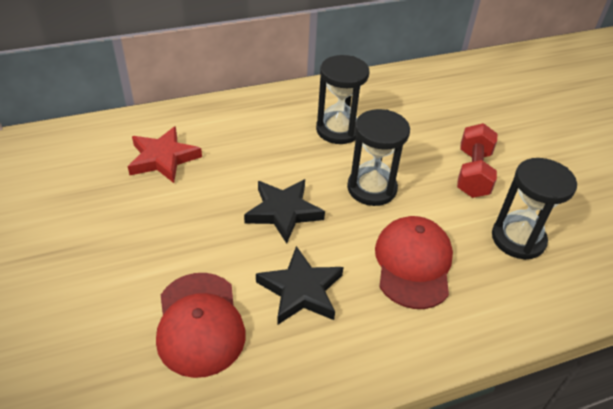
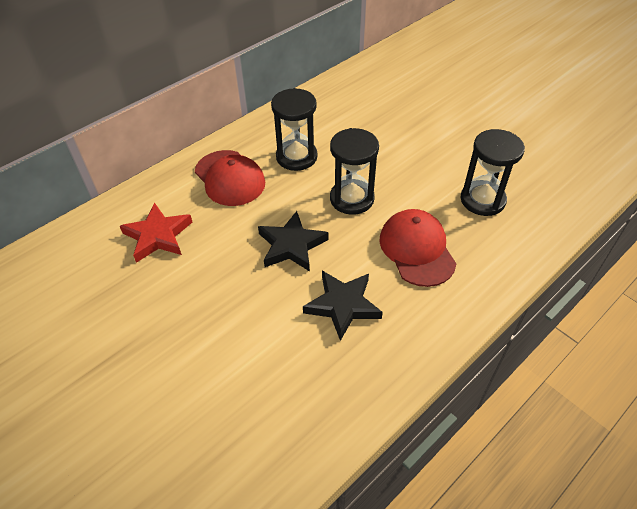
camera: 20 degrees left, 5 degrees up
red cap [156,273,246,378] -> red cap moved to [195,150,265,206]
red dumbbell [457,123,497,198] -> none

